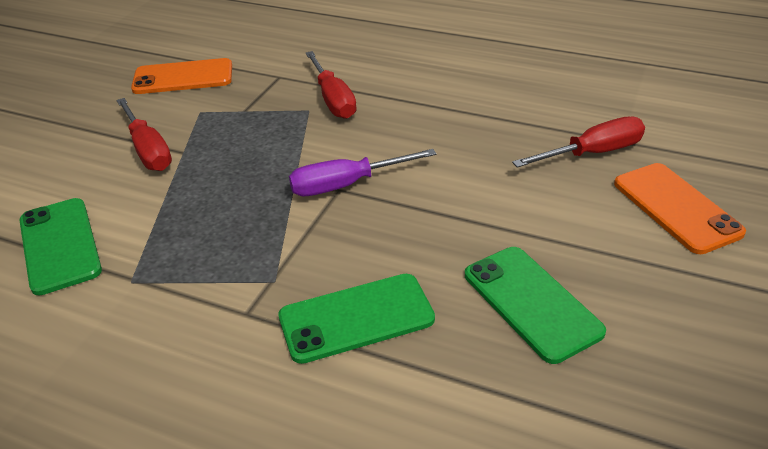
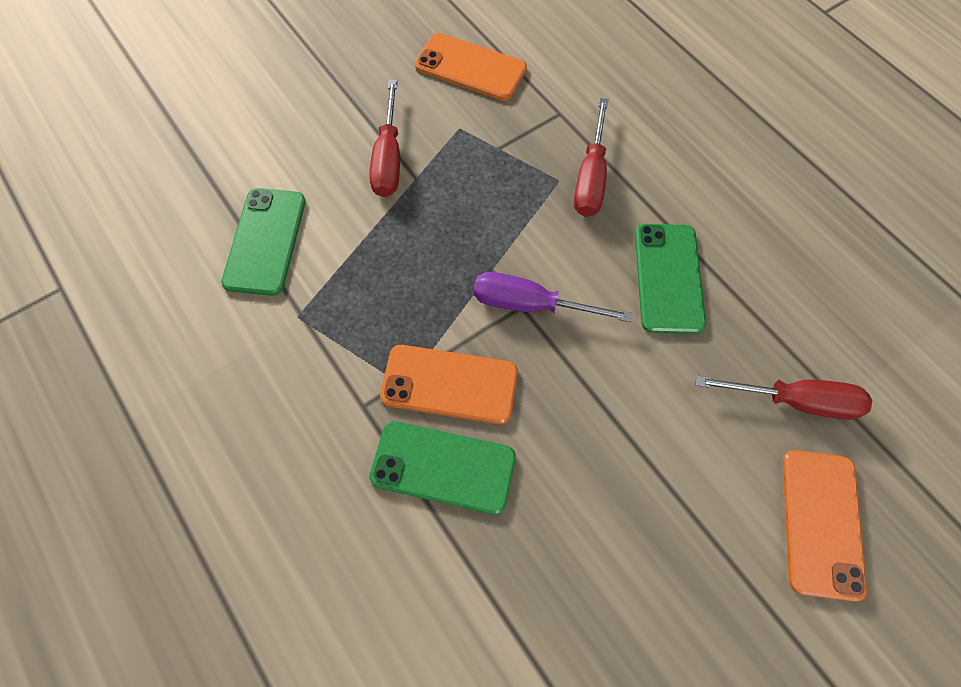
camera: 30 degrees right, 25 degrees up
green phone [465,247,606,364] -> green phone moved to [635,224,706,334]
none -> orange phone [380,345,518,424]

